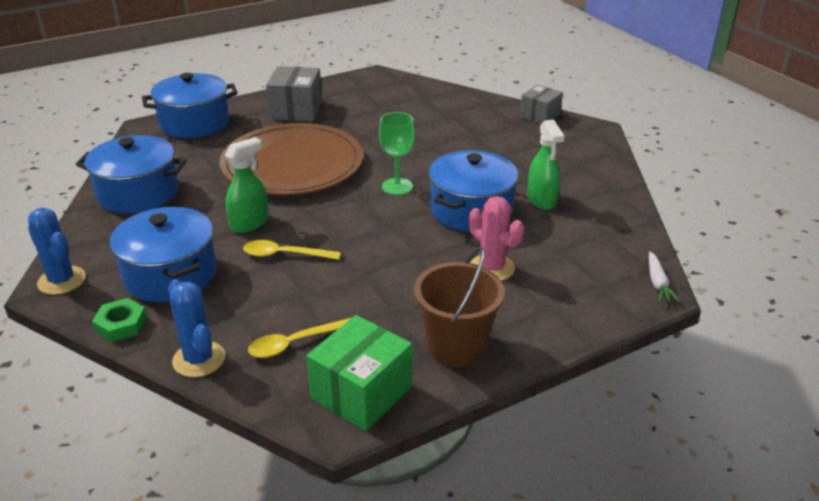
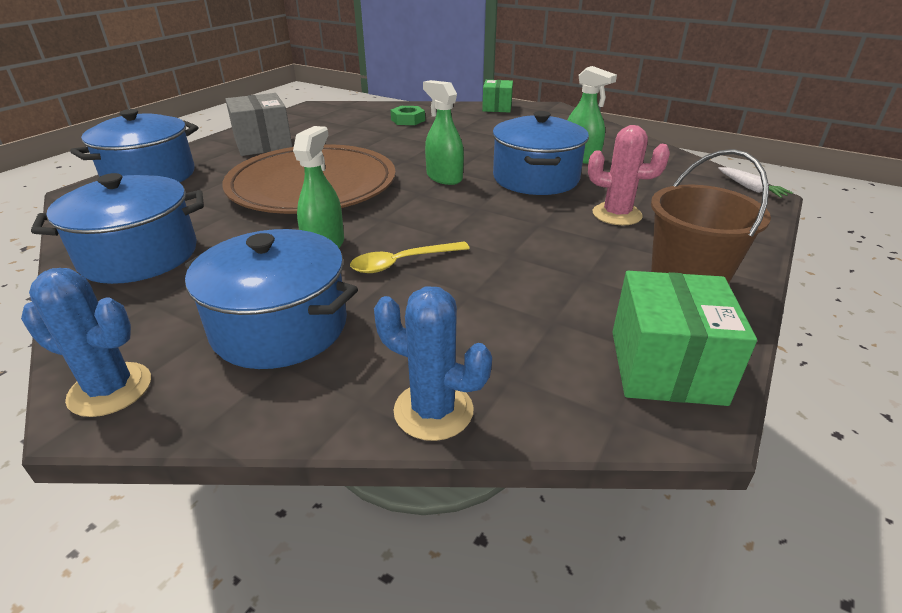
camera: 30 degrees left, 0 degrees up
green nut [92,298,147,342] -> green nut moved to [391,106,425,125]
yellow spoon [248,318,351,358] -> none
green goblet [379,112,415,195] -> green spray bottle [423,80,464,185]
grey box [520,85,563,124] -> green box [482,80,513,113]

